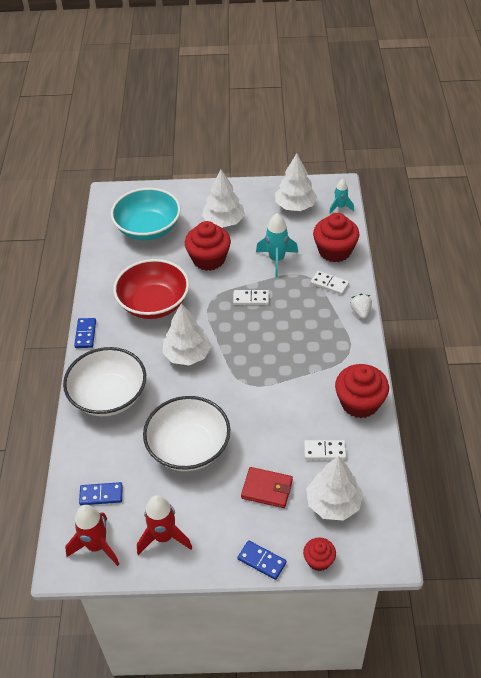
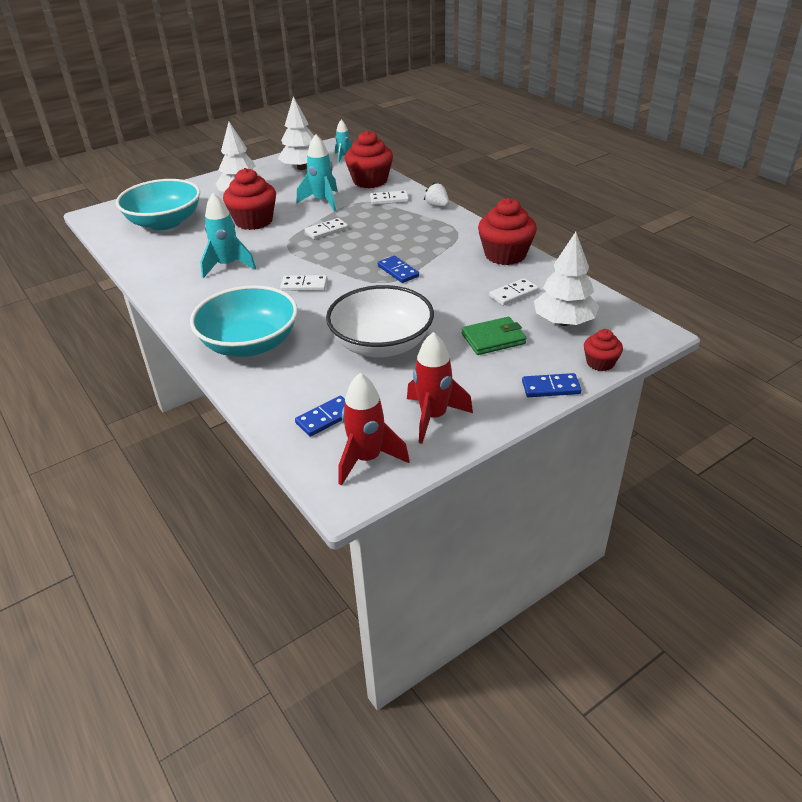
camera: 35 degrees left, 10 degrees down
white bowl [63,347,146,416] -> turquoise bowl [190,285,298,357]
blue domino [74,318,96,348] -> blue domino moved to [378,256,419,283]
red bowl [113,259,189,319] -> turquoise rocket [200,193,256,278]
white tree [162,303,212,365] -> white domino [280,275,327,291]
red wallet [241,467,293,508] -> green wallet [462,317,526,355]

